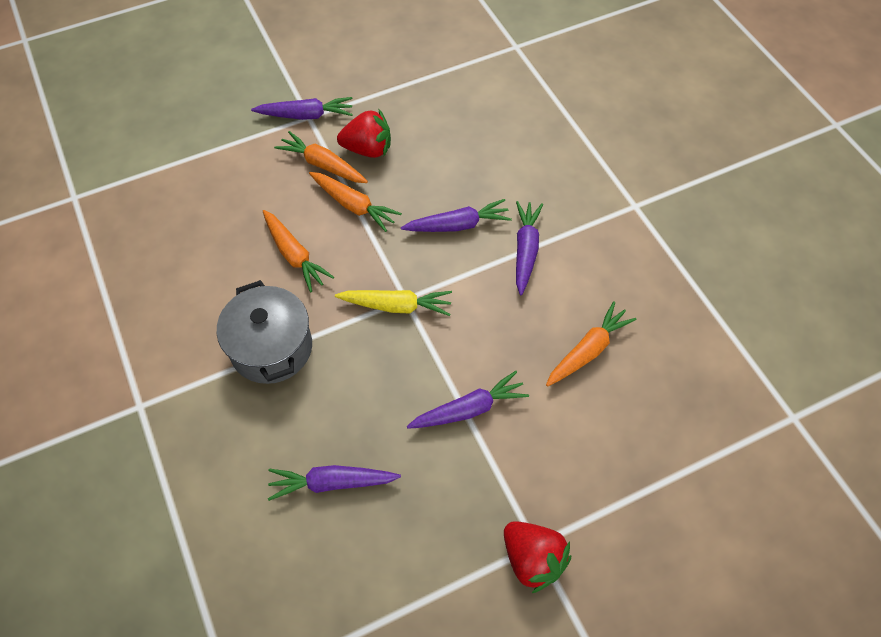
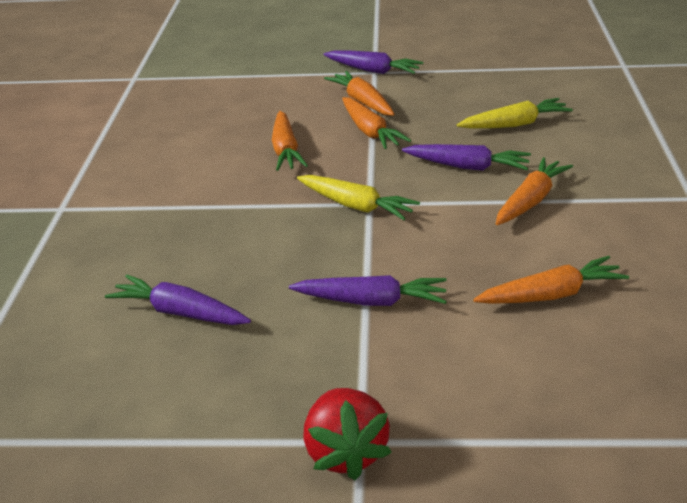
camera: 30 degrees right, 25 degrees down
grey pot [217,280,312,384] -> none
red strawberry [337,108,391,158] -> none
purple carrot [516,201,543,295] -> orange carrot [496,157,573,225]
none -> yellow carrot [457,98,573,129]

